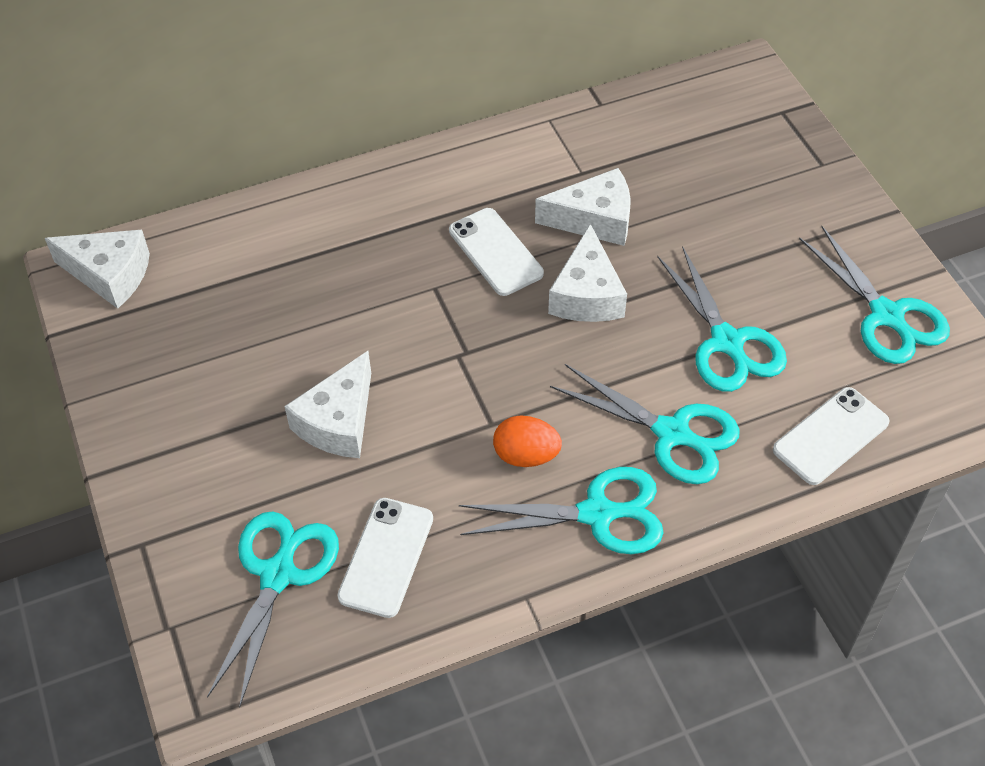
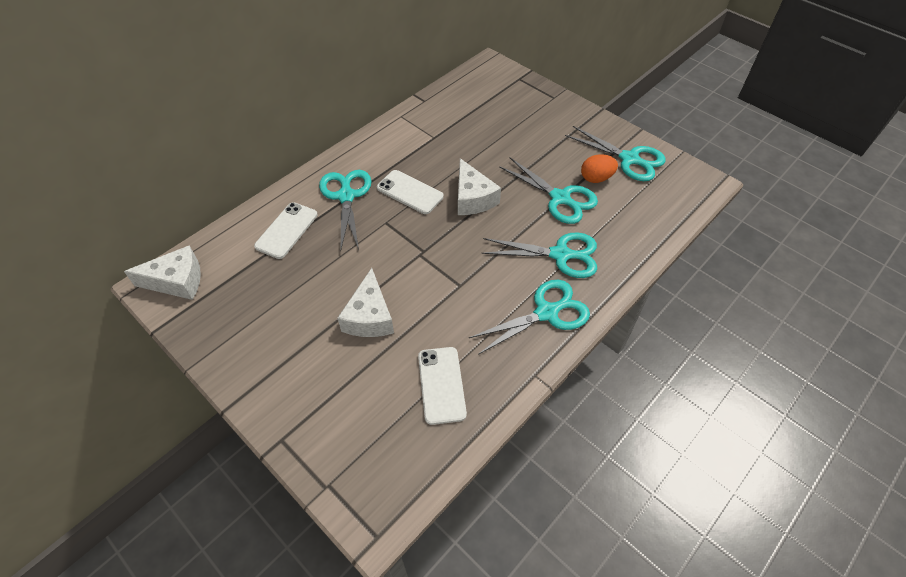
camera: 25 degrees left, 0 degrees up
turquoise scissors [207,512,339,708] -> turquoise scissors moved to [319,170,372,250]
orange egg [493,415,562,467] -> orange egg moved to [581,154,618,183]
white cheese [535,168,631,246] -> none
white phone [773,387,890,485] -> white phone moved to [254,202,318,259]

